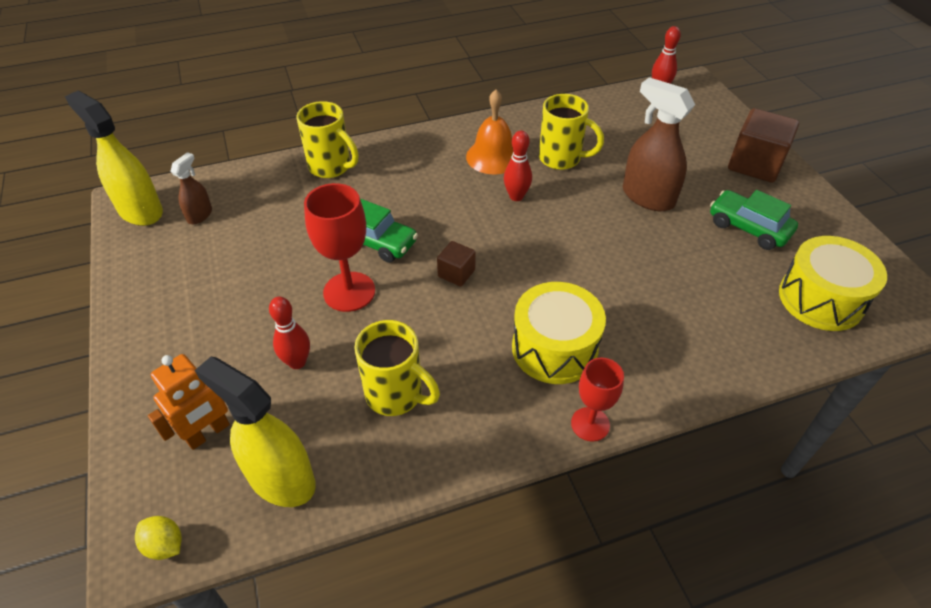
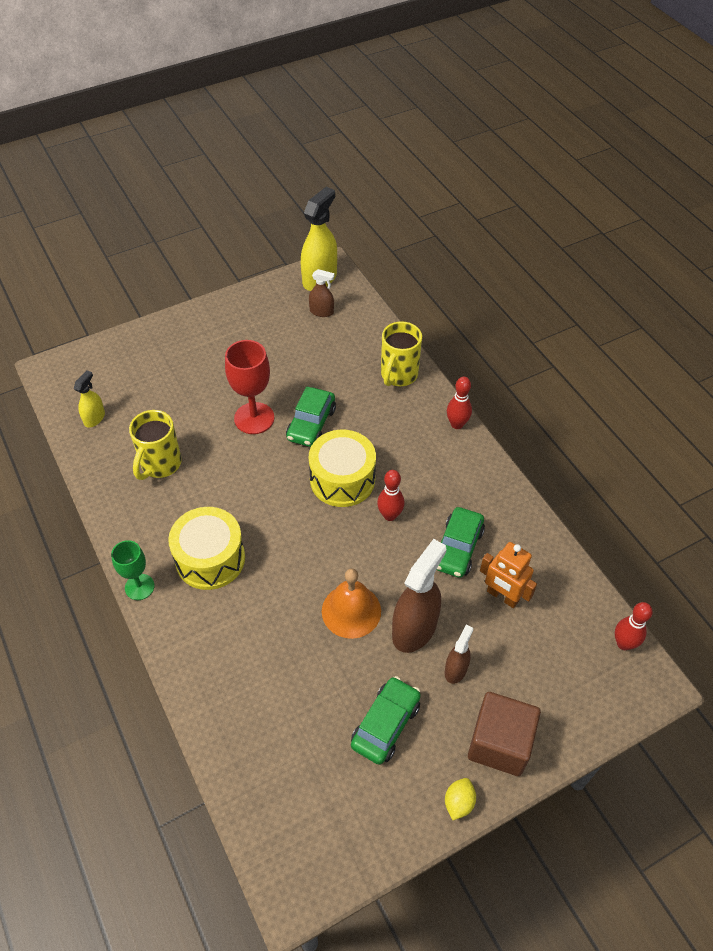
camera: 80 degrees right, 5 degrees up
yellow lemon [135,516,182,560] -> yellow lemon moved to [445,778,476,820]
orange robot [148,354,230,450] -> orange robot moved to [480,542,537,608]
yellow spray bottle [195,357,316,507] -> yellow spray bottle [74,370,105,427], size x0.53
red bowling pin [269,297,310,369] -> red bowling pin moved to [447,377,472,429]
brown cube [437,241,476,287] -> none
orange bell [466,90,513,174] -> orange bell moved to [322,568,381,639]
yellow mug [539,94,604,170] -> green car [436,507,485,578]
red goblet [571,358,624,442] -> green goblet [111,540,154,600]
yellow drum [779,236,887,331] -> yellow drum moved to [309,430,376,507]
none -> brown spray bottle [445,625,473,684]

